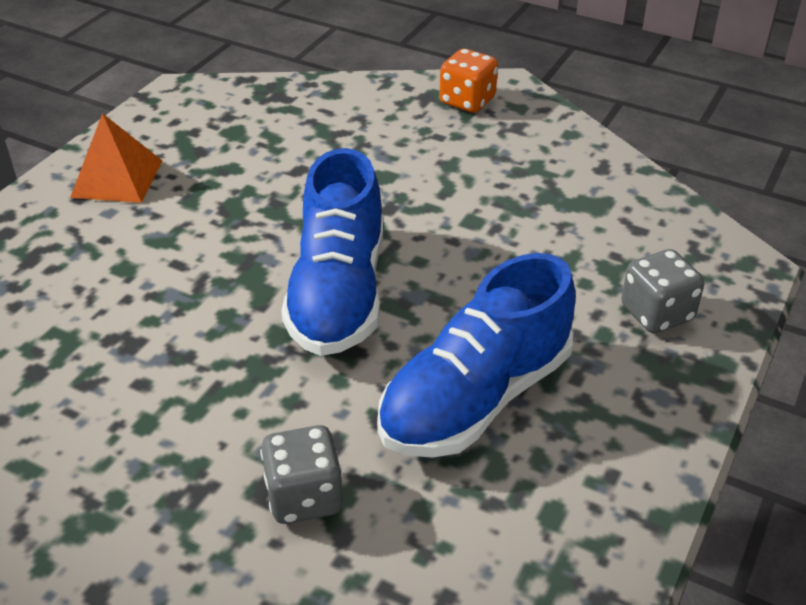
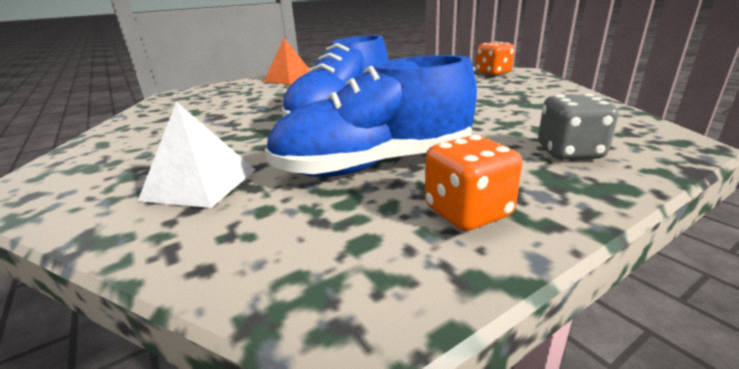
camera: 30 degrees right, 15 degrees down
grey dice [260,425,343,524] -> white pyramid [138,102,255,208]
none -> orange dice [425,135,522,231]

